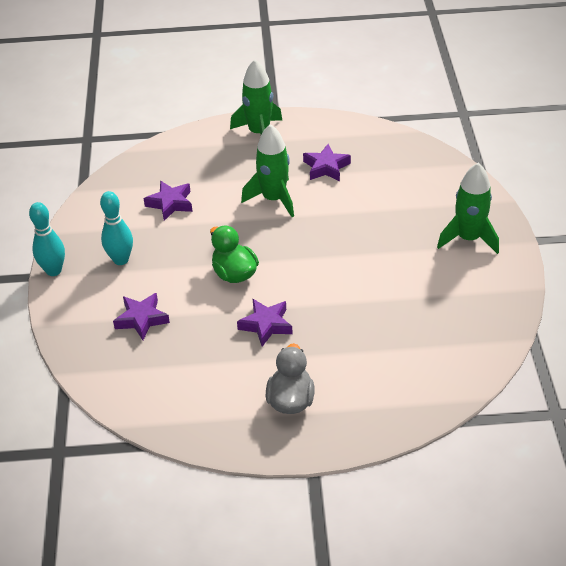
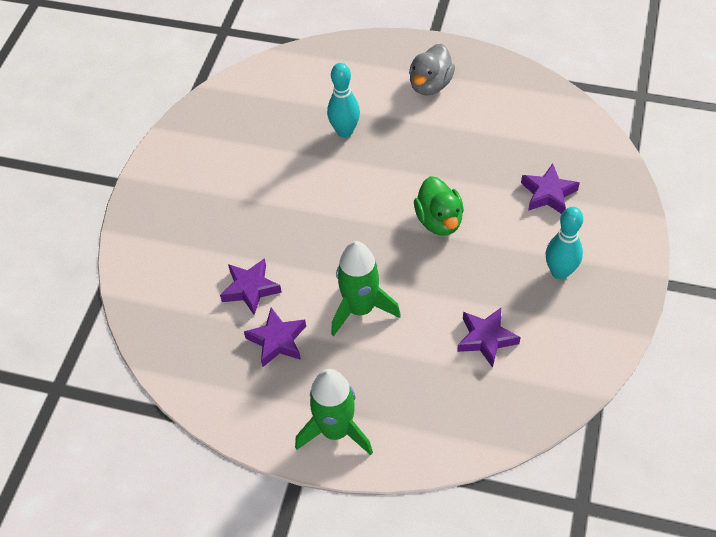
camera: 160 degrees left, 10 degrees up
turquoise bowling pin [29,202,65,276] -> turquoise bowling pin moved to [327,63,360,138]
purple star [237,299,293,347] -> purple star moved to [220,258,282,315]
green rocket [437,163,499,254] -> none

